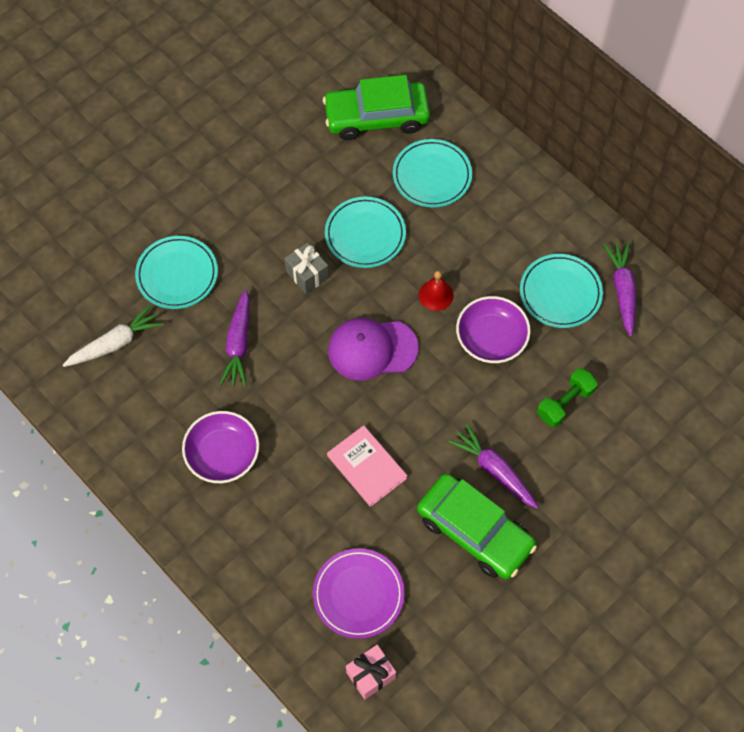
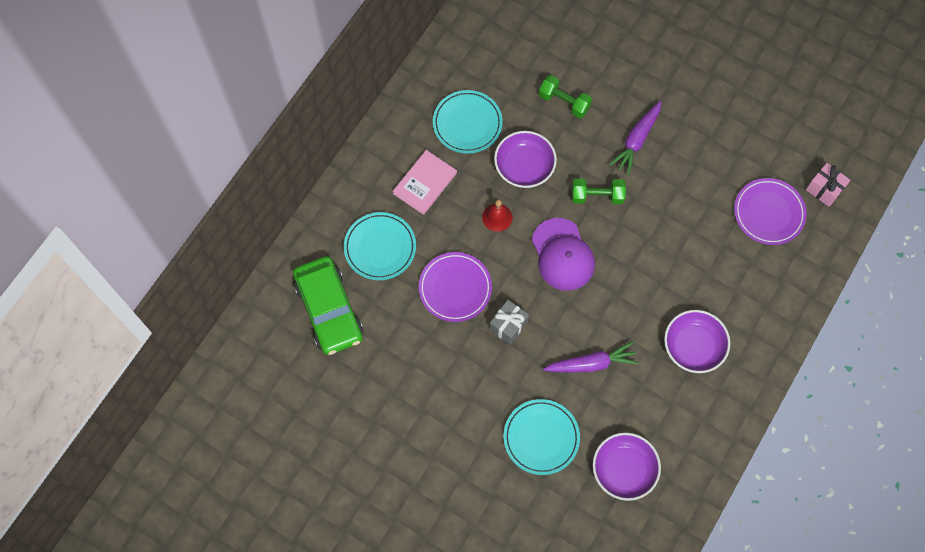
camera: 105 degrees left, 5 degrees up
white carrot [63,304,164,367] -> purple bowl [593,433,661,501]
turquoise plate [325,197,406,268] -> purple plate [419,252,492,322]
pink book [327,425,407,507] -> pink book moved to [393,150,457,215]
green car [417,473,537,579] -> none
purple carrot [604,242,636,337] -> none
none -> green dumbbell [572,179,626,204]

